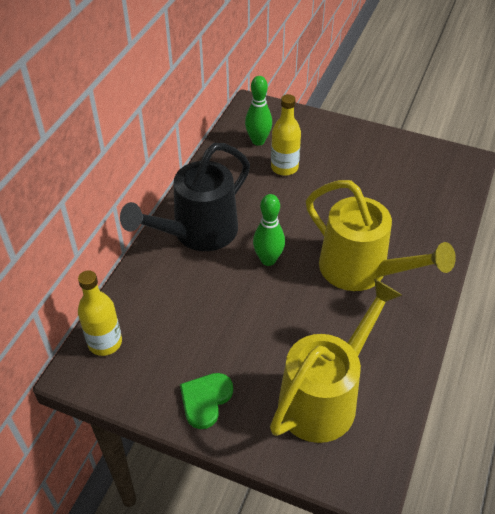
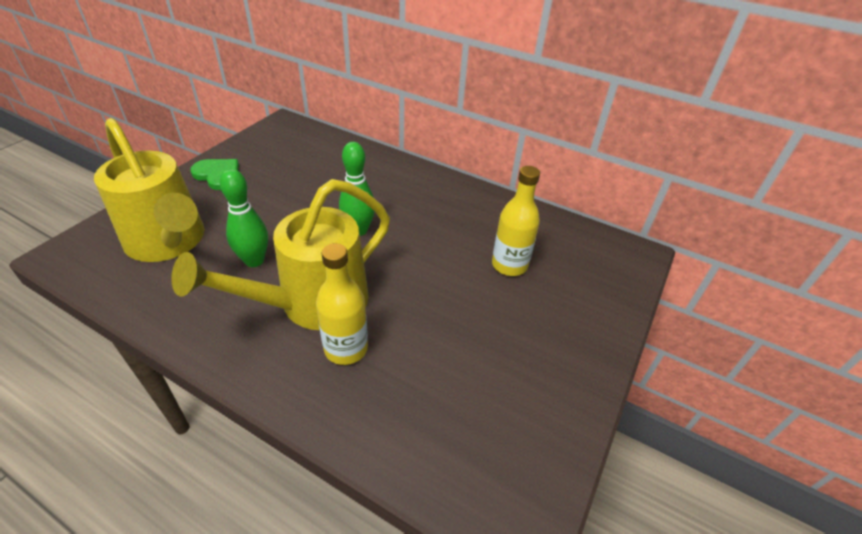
camera: 95 degrees right, 5 degrees down
yellow bottle [78,270,122,356] -> yellow bottle moved to [316,243,368,365]
black watering can [120,143,250,251] -> none
green bowling pin [245,76,272,146] -> green bowling pin moved to [220,169,268,267]

